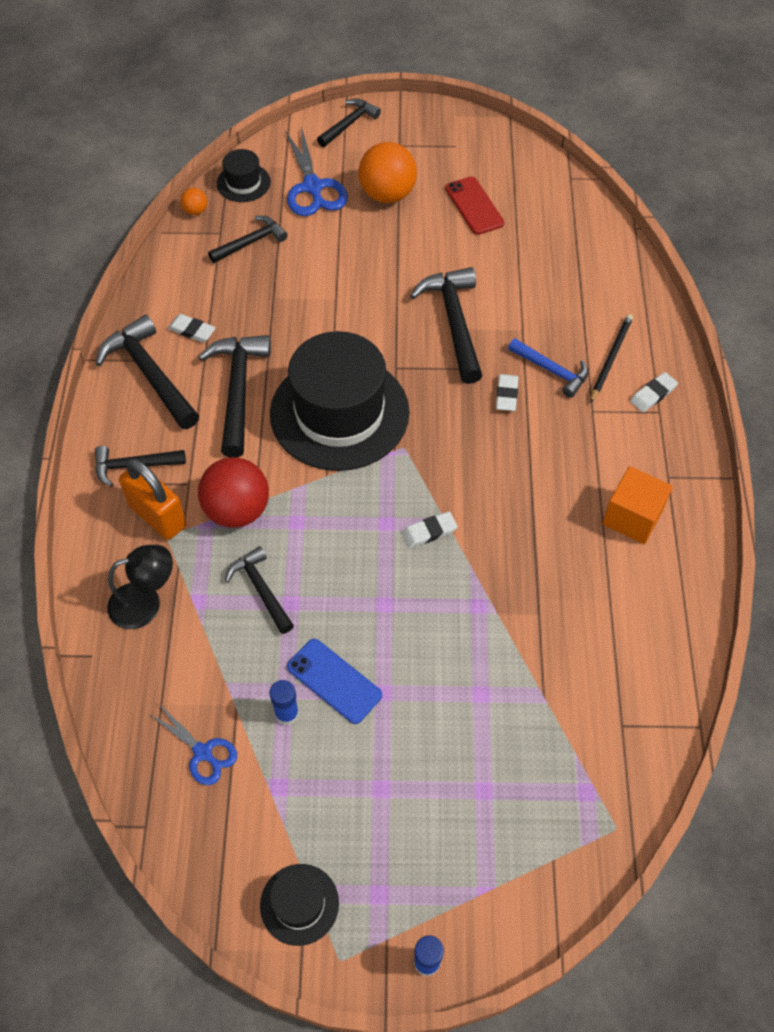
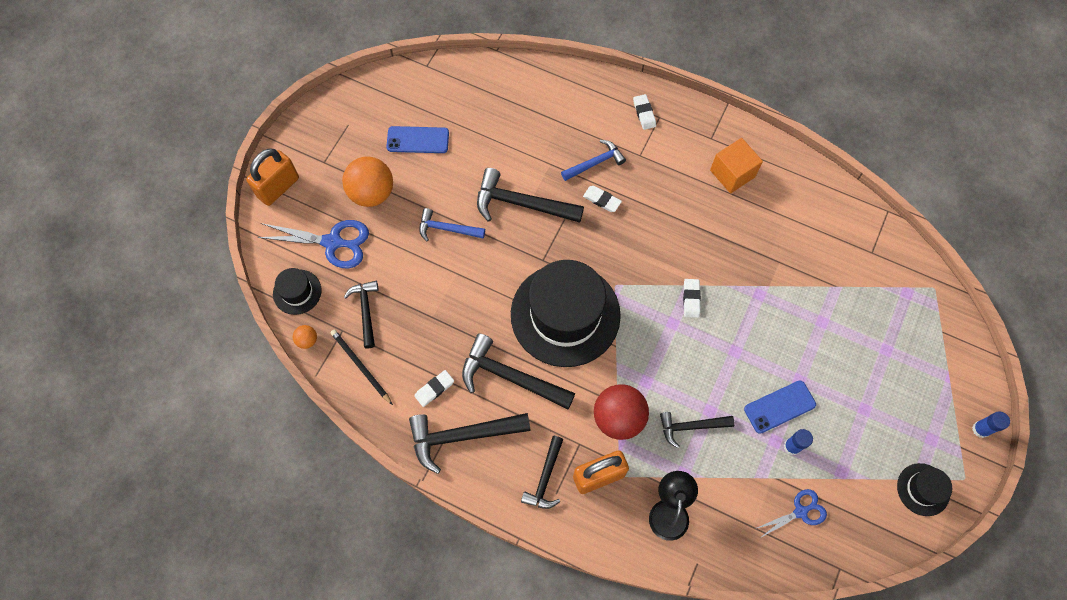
camera: 65 degrees left, 10 degrees up
black hammer [317,99,381,147] -> orange padlock [246,149,299,206]
red phone [445,176,504,235] -> blue phone [386,126,449,153]
black pencil [590,314,633,403] -> black pencil moved to [330,329,393,405]
none -> blue hammer [419,208,485,242]

